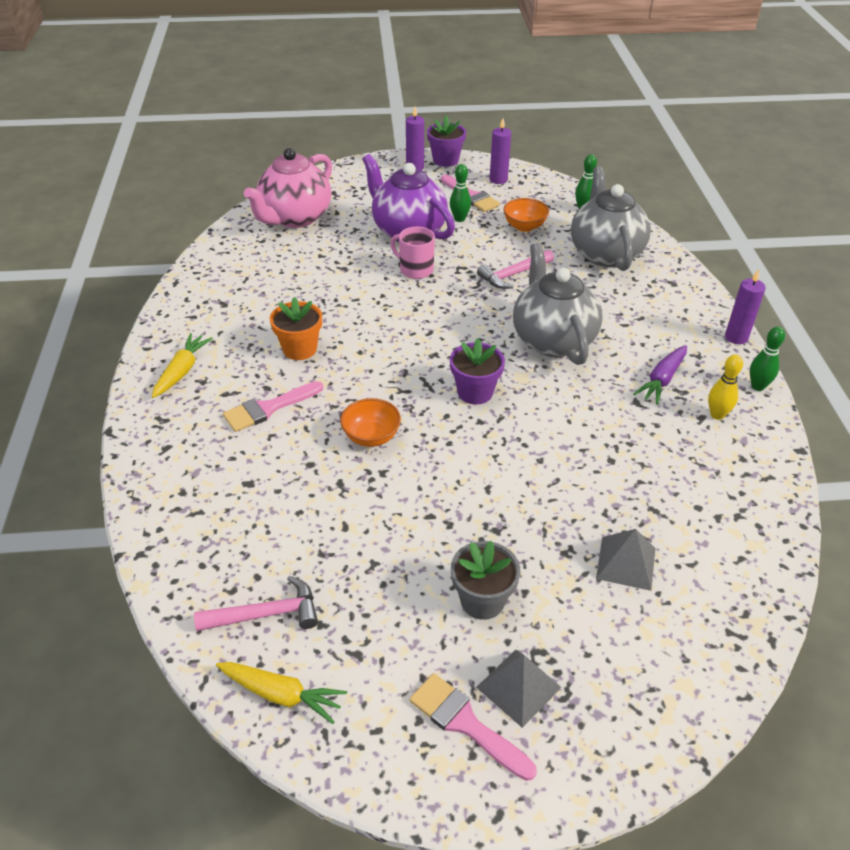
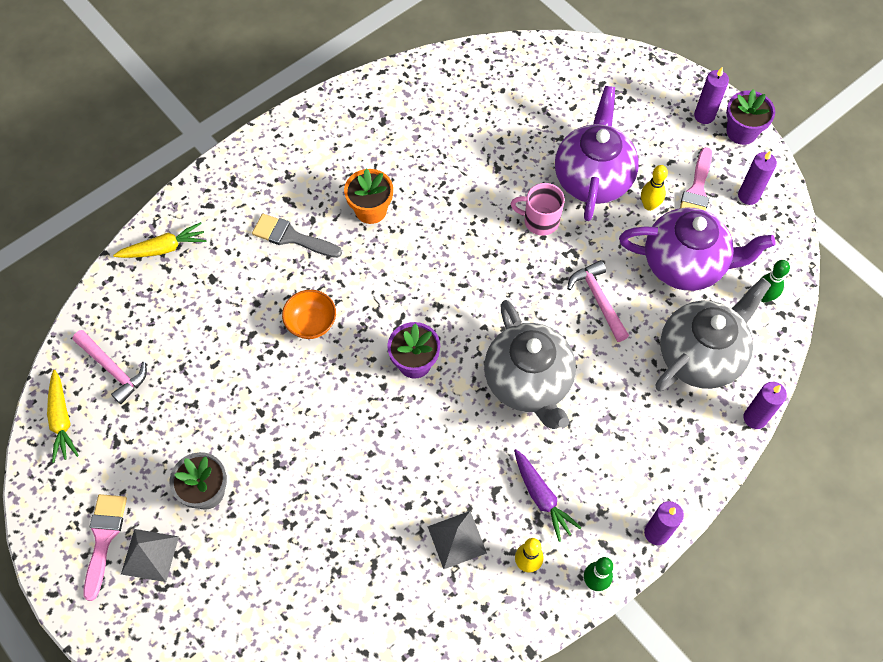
camera: 55 degrees right, 20 degrees up
yellow carrot [152,333,213,398] -> yellow carrot moved to [113,222,206,258]
pink brush [223,381,323,432] -> grey brush [252,214,342,258]
pink teapot [244,148,332,228] -> none
pink mug [390,227,435,279] -> pink mug turned 75 degrees counterclockwise [511,183,565,236]
green bowling pin [450,164,471,222] -> yellow bowling pin [641,165,668,211]
pink hammer [477,250,554,289] -> pink hammer turned 45 degrees clockwise [567,260,629,342]
orange bowl [503,198,549,232] -> purple teapot [619,208,776,291]
grey teapot [513,243,603,365] -> grey teapot turned 120 degrees clockwise [484,300,576,429]
grey pyramid [596,529,655,591] -> grey pyramid moved to [427,511,487,569]
purple carrot [633,345,687,405] -> purple carrot turned 120 degrees counterclockwise [514,449,581,542]
none -> purple candle [744,382,787,429]

